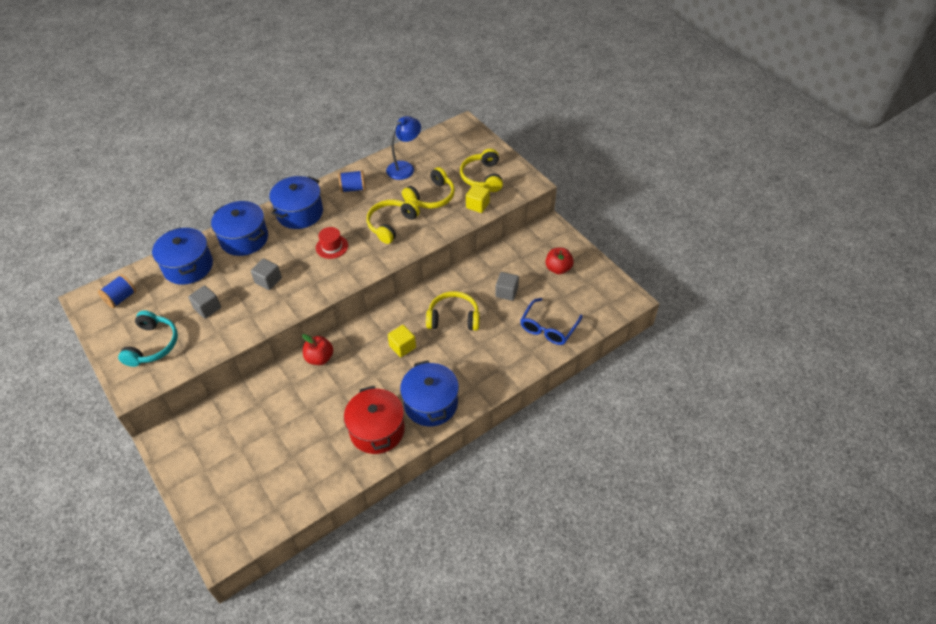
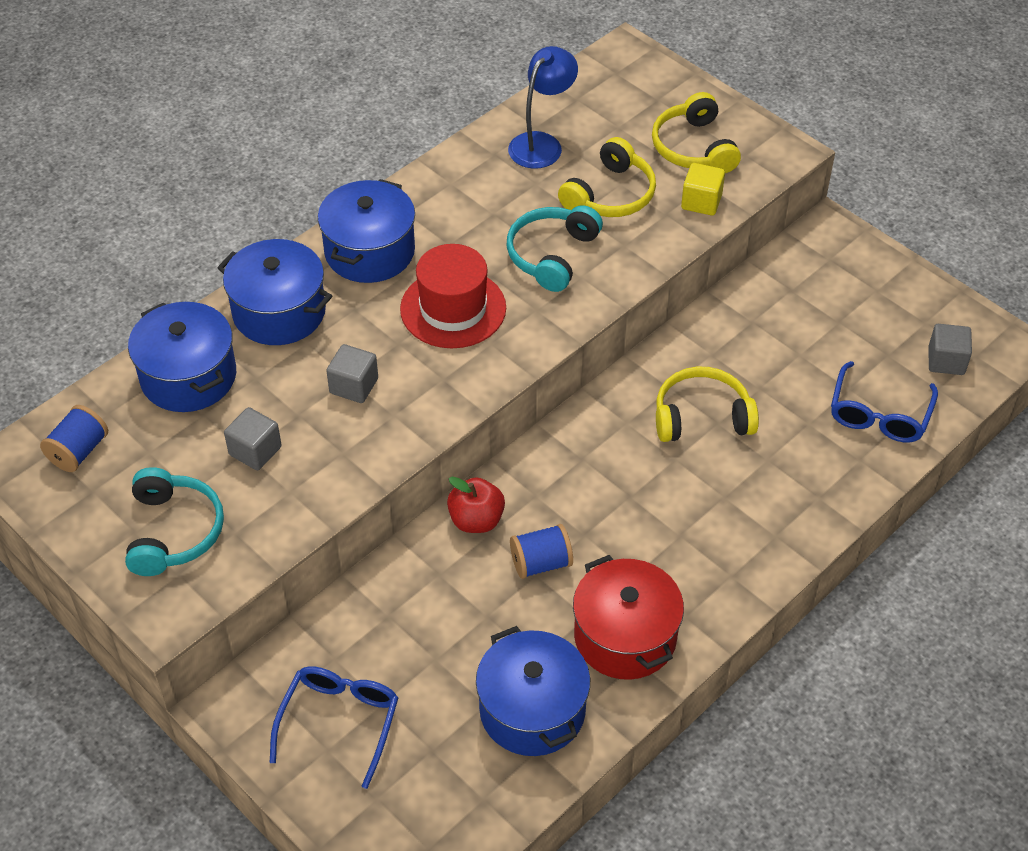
camera: 10 degrees left, 0 degrees up
red hat [316,227,348,259] -> red hat [400,244,506,348], size x1.71
blue spool [338,170,366,193] -> blue spool moved to [510,524,573,579]
yellow headphones [367,200,420,244] -> turquoise headphones [506,205,603,292]
yellow cube [388,325,416,357] -> none
blue pot [400,360,459,426] -> blue pot moved to [476,626,590,756]
grey cube [495,272,519,301] -> grey cube moved to [928,324,972,375]
red apple [545,248,574,275] -> none
none -> blue glasses [269,666,399,789]

